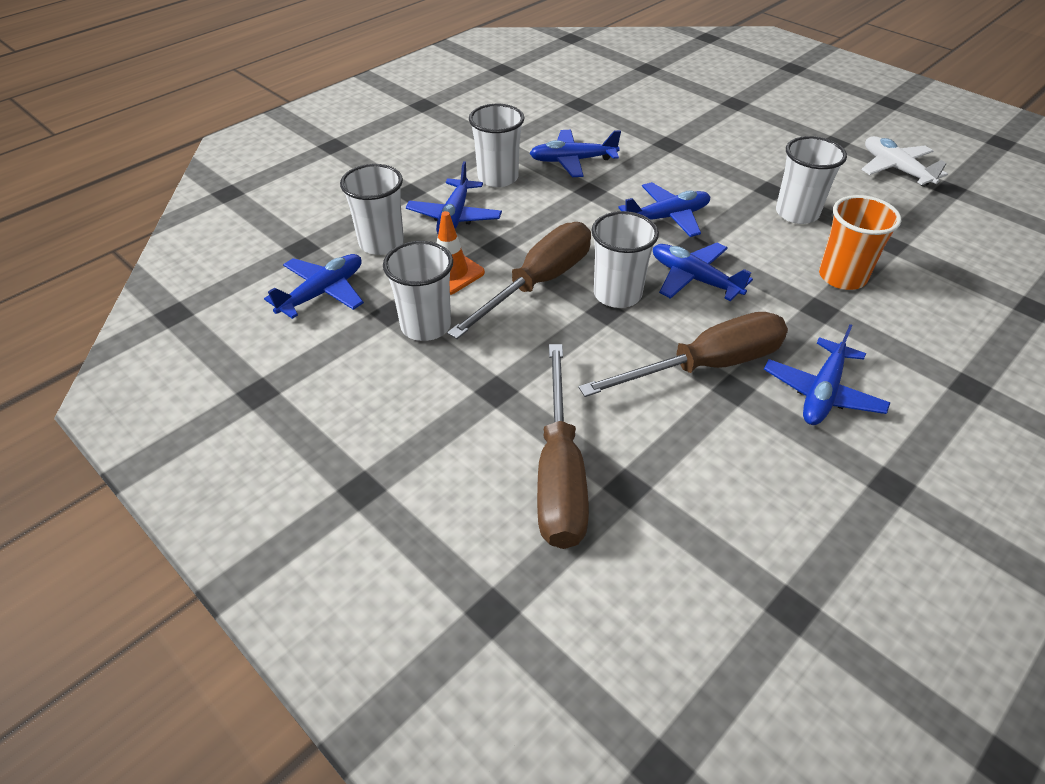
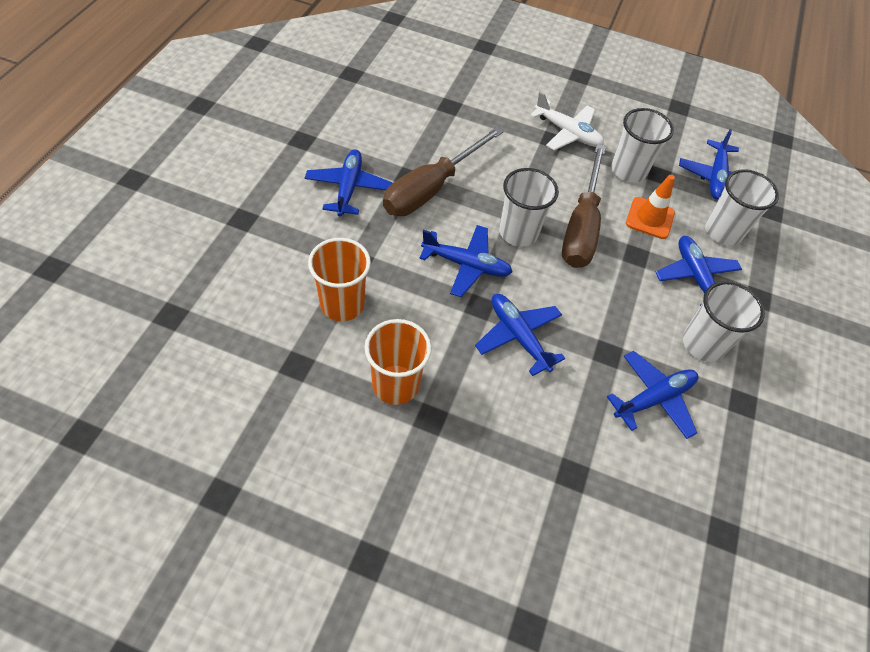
camera: 150 degrees right, 10 degrees up
brown screwdriver [537,344,589,549] -> none
blue plane [618,182,710,237] -> blue plane turned 105 degrees clockwise [475,294,565,376]
white cup [776,136,847,224] -> orange cup [364,319,432,405]
white plane [861,136,948,187] -> white plane moved to [530,92,604,150]

